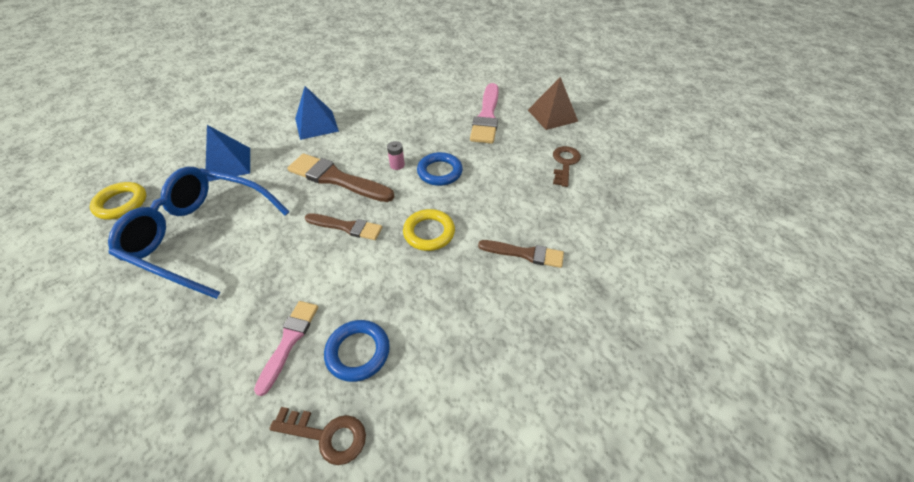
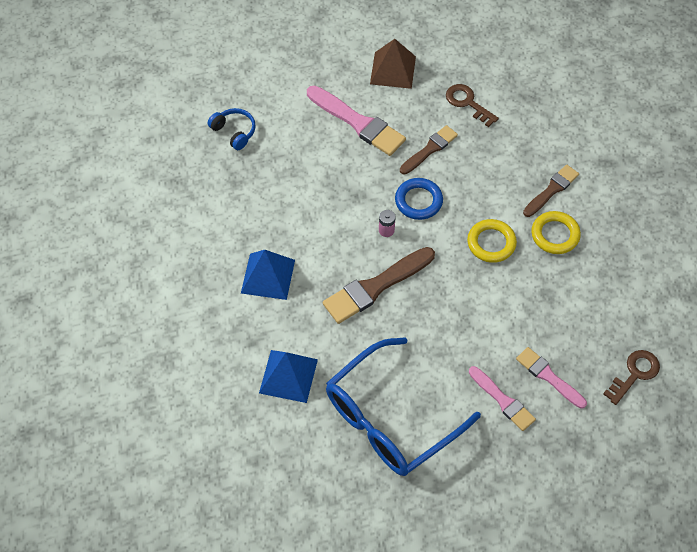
camera: 60 degrees left, 10 degrees up
yellow ring [90,182,147,220] -> yellow ring moved to [531,211,581,254]
brown brush [305,213,382,240] -> brown brush moved to [400,125,458,175]
blue ring [324,320,390,382] -> none
none -> blue headphones [208,108,256,150]
none -> pink brush [469,366,536,431]

